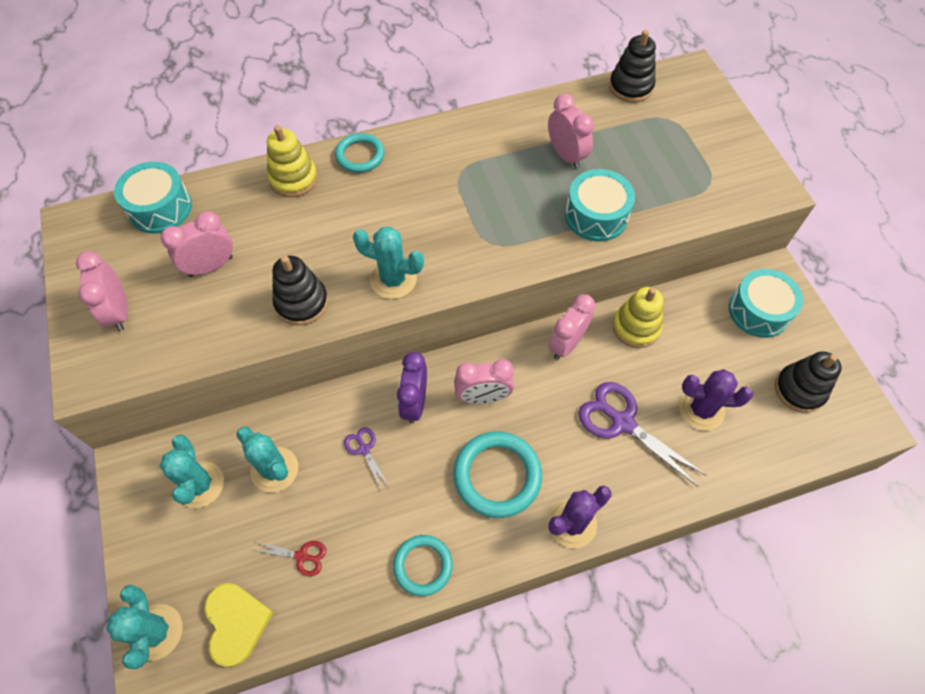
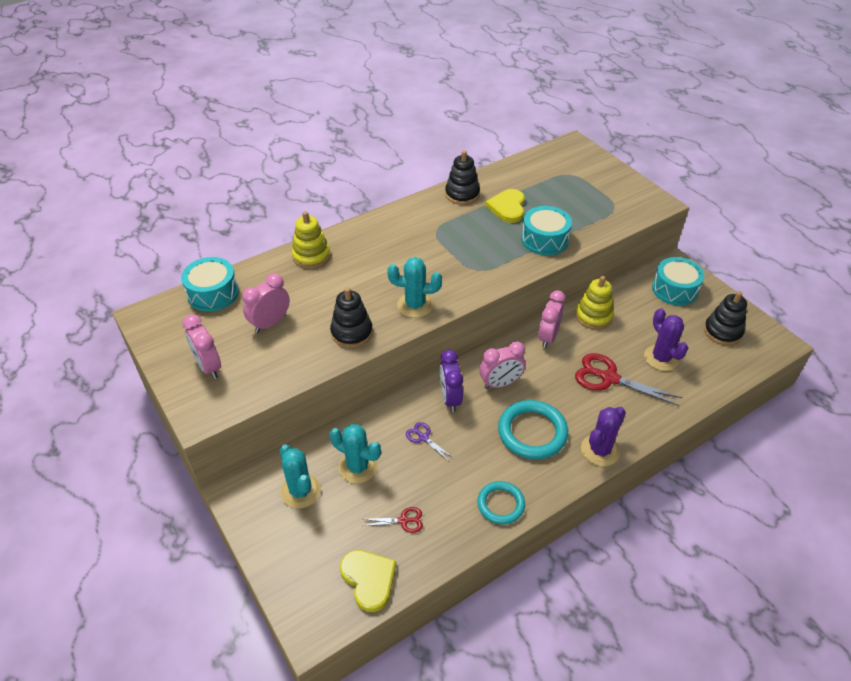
camera: 15 degrees left, 15 degrees down
turquoise cactus [106,585,183,669] -> none
turquoise ring [335,133,385,173] -> none
pink clock [548,94,594,169] -> yellow heart [485,189,525,223]
purple scissors [578,382,706,487] -> red scissors [575,353,682,406]
black stacking toy [609,30,656,103] -> black stacking toy moved to [445,150,480,205]
purple cactus [679,369,753,430] -> purple cactus turned 75 degrees clockwise [644,308,688,371]

